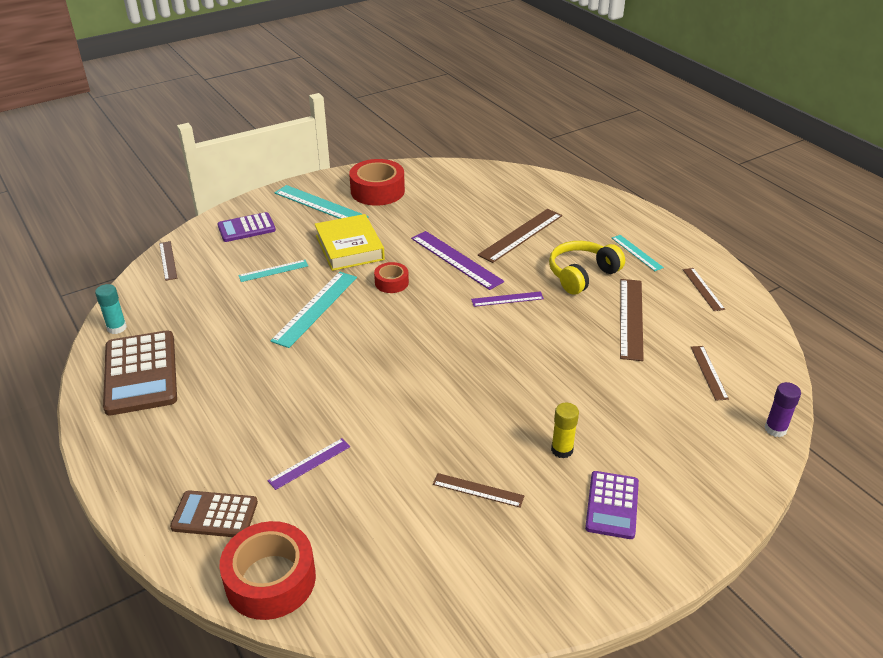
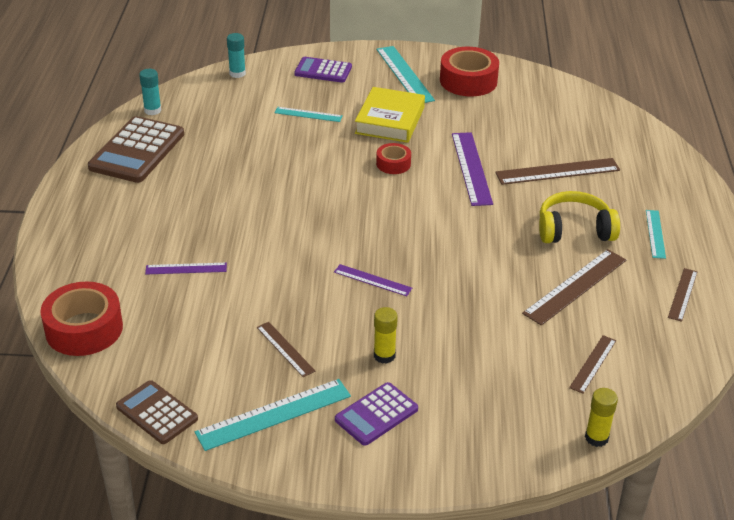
camera: 35 degrees right, 0 degrees up
brown ruler [159,241,177,281] -> turquoise glue stick [227,33,246,78]
brown calculator [170,490,258,537] -> brown calculator moved to [116,380,198,444]
turquoise ruler [271,272,357,348] -> turquoise ruler moved to [195,379,351,451]
purple ruler [471,291,544,307] -> purple ruler moved to [334,264,412,296]
purple glue stick [765,382,801,437] -> yellow glue stick [585,388,618,447]

